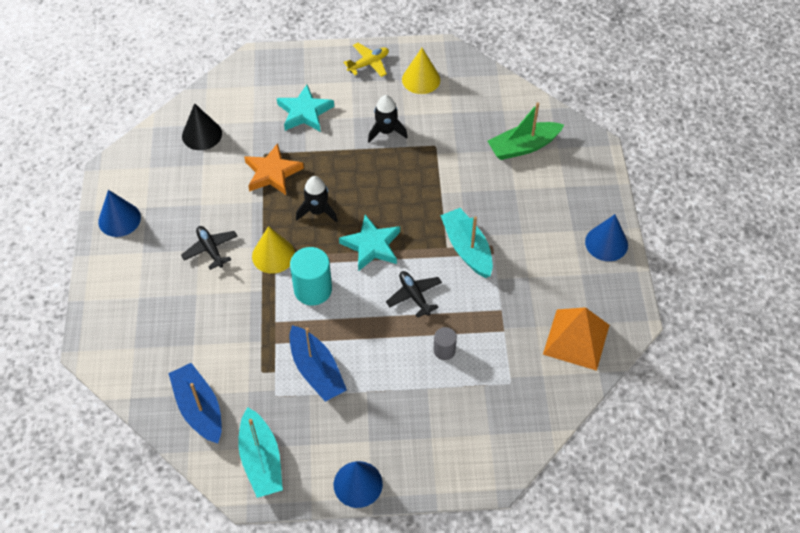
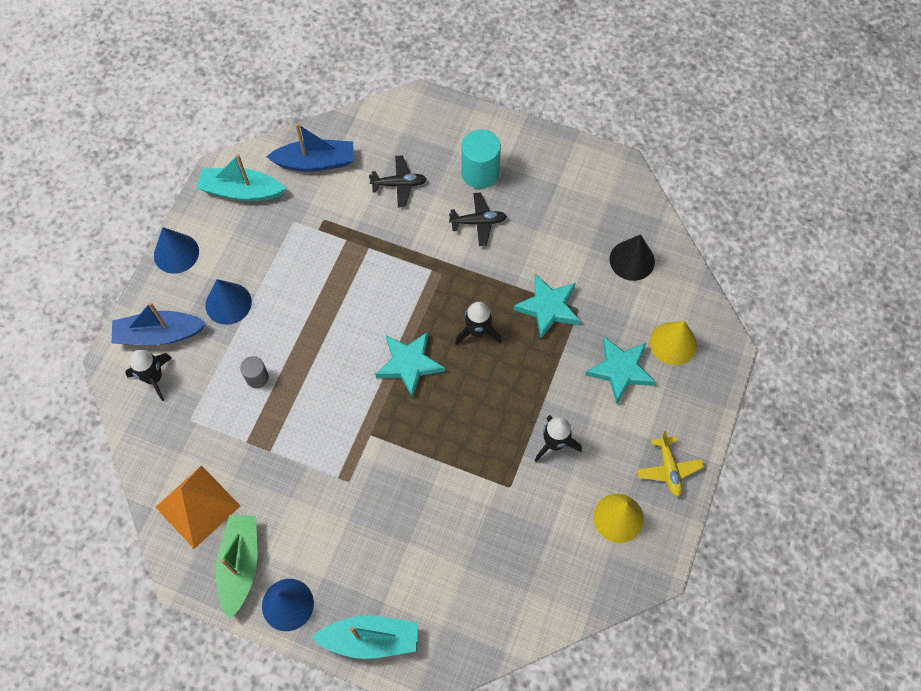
camera: 115 degrees right, 10 degrees up
blue cone [98,190,141,237] -> blue cone moved to [206,279,252,325]
orange star [244,143,304,195] -> turquoise star [513,274,580,339]
yellow cone [252,226,295,274] -> yellow cone moved to [650,321,697,365]
turquoise cylinder [290,247,332,305] -> turquoise cylinder moved to [461,129,501,189]
blue boat [290,325,347,402] -> blue boat moved to [112,302,207,345]
black plane [386,271,442,318] -> black plane moved to [369,155,427,207]
turquoise boat [440,208,493,278] -> turquoise boat moved to [311,616,418,659]
green boat [487,102,564,160] -> green boat moved to [216,515,257,619]
none -> black rocket [125,350,172,401]

